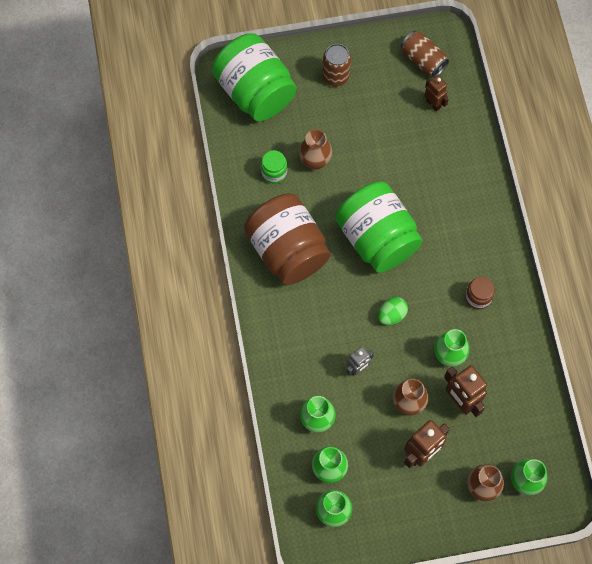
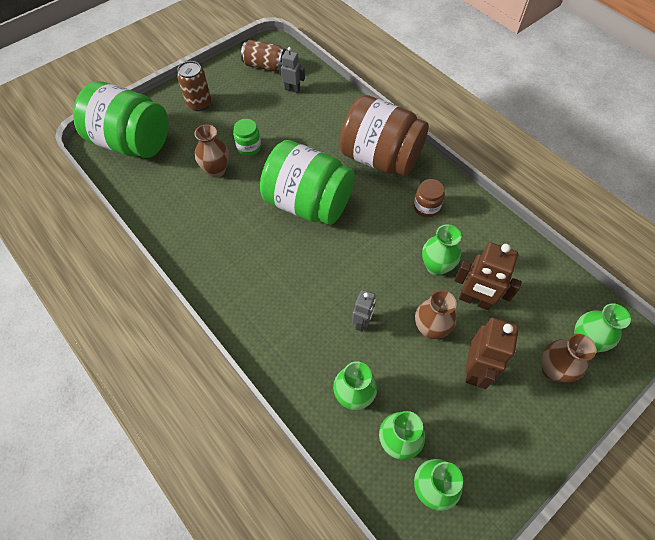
camera: 30 degrees left, 10 degrees down
brown jar [244,194,330,285] -> brown jar moved to [339,95,429,176]
green jar [261,150,287,184] -> green jar moved to [233,119,261,156]
green egg [378,297,408,325] -> none
brown robot [425,76,449,111] -> grey robot [278,47,305,93]

